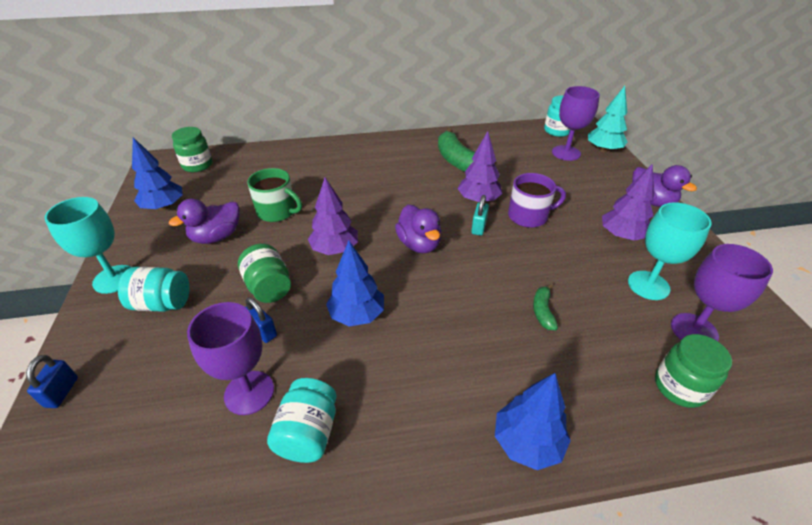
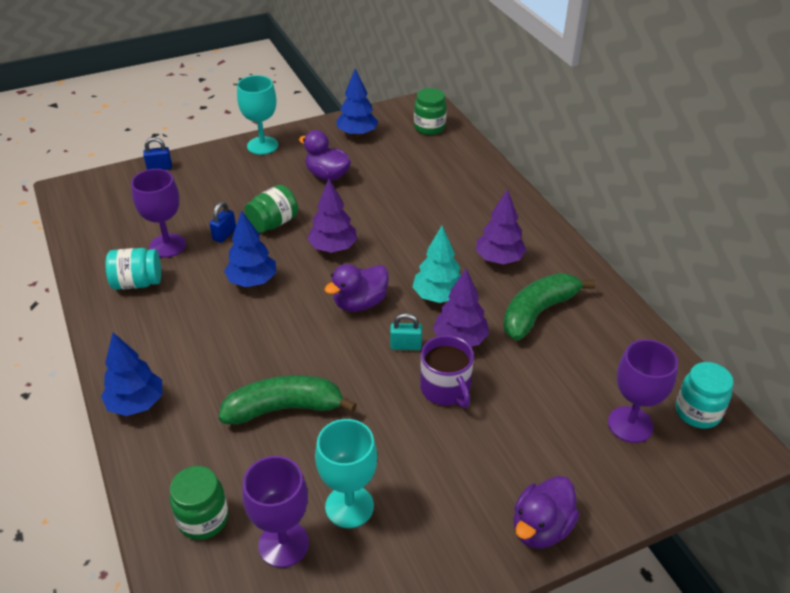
camera: 75 degrees right, 0 degrees up
turquoise jar [118,267,190,312] -> none
green mug [247,168,302,222] -> none
green banana [533,284,558,330] -> green banana [218,375,357,424], size x2.10
turquoise tree [588,86,628,153] -> turquoise tree moved to [412,226,461,303]
purple tree [602,164,654,241] -> purple tree moved to [476,189,527,264]

